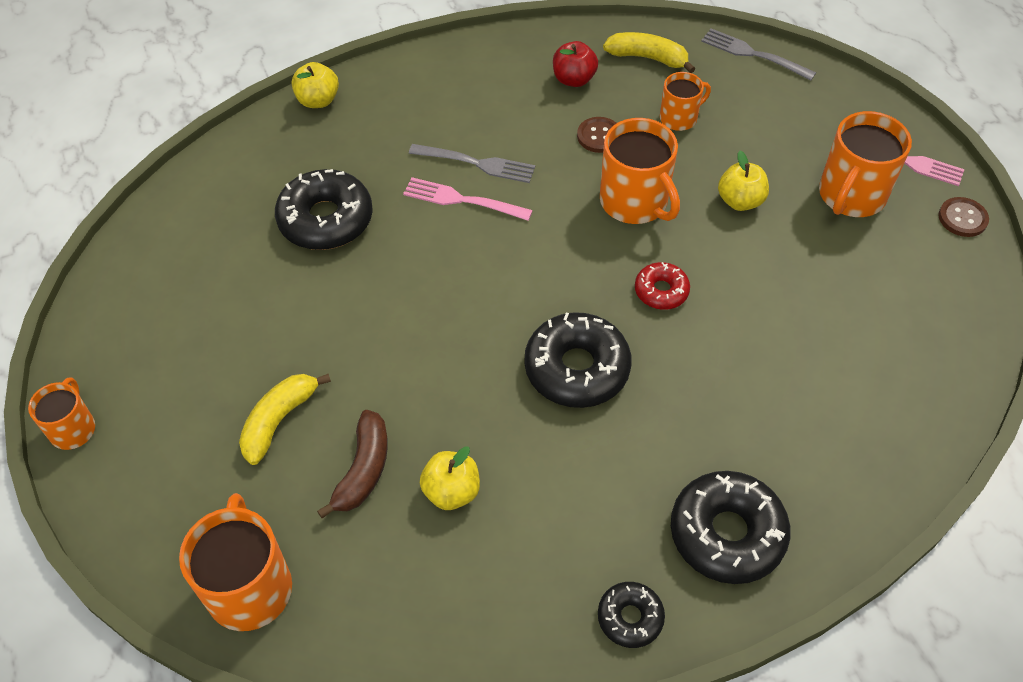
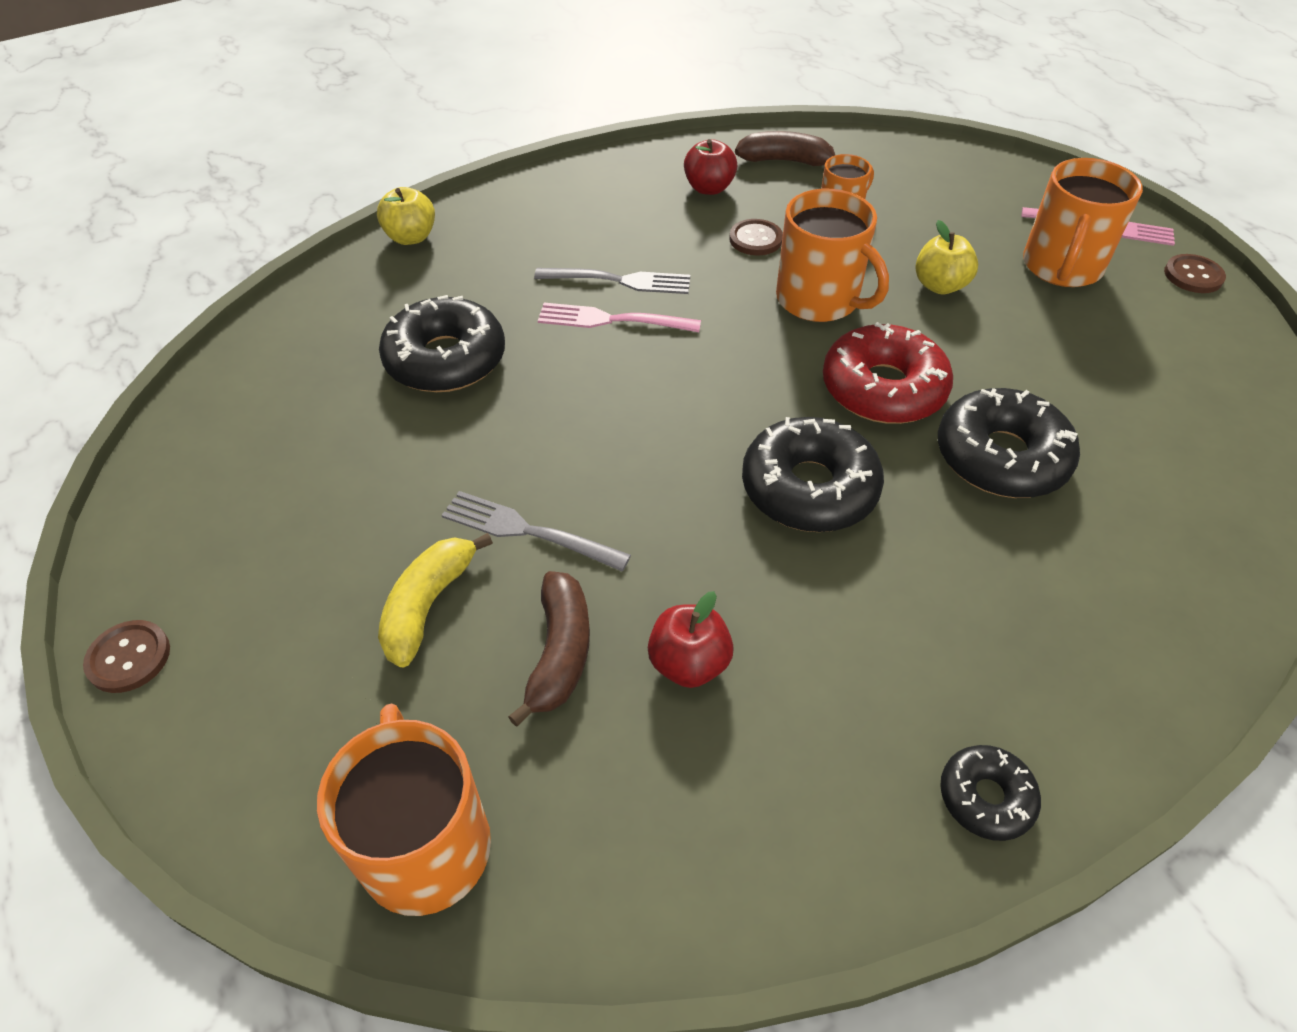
camera: 10 degrees left, 5 degrees down
orange mug [28,377,95,450] -> brown button [83,620,170,693]
yellow apple [420,446,480,510] -> red apple [648,591,734,688]
yellow banana [603,32,695,73] -> brown banana [735,131,835,166]
red donut [635,262,690,310] -> red donut [823,322,953,424], size x1.84
black donut [671,471,790,584] -> black donut moved to [938,388,1080,498]
grey fork [701,28,816,80] -> grey fork moved to [442,491,631,571]

